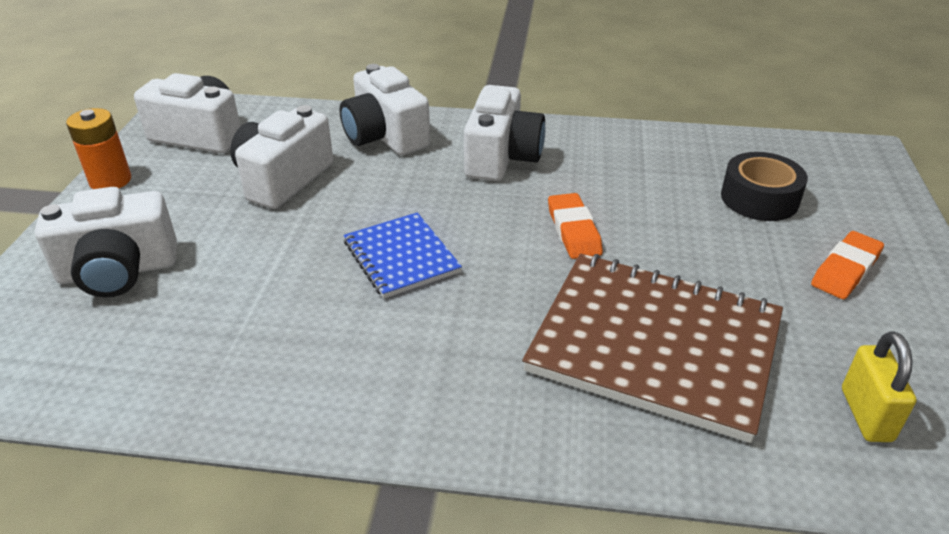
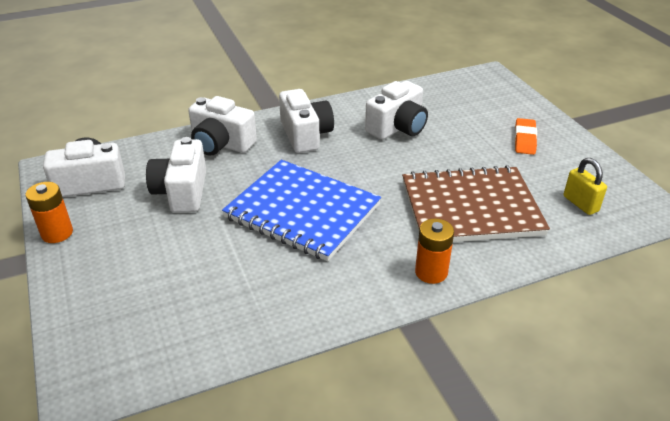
camera: 30 degrees left, 0 degrees up
white camera [35,187,177,298] -> white camera moved to [365,81,428,140]
blue notebook [344,212,462,298] -> blue notebook [222,160,381,261], size x1.87
orange eraser [548,193,603,259] -> none
black tape [721,152,808,221] -> none
none -> orange battery [415,218,454,284]

